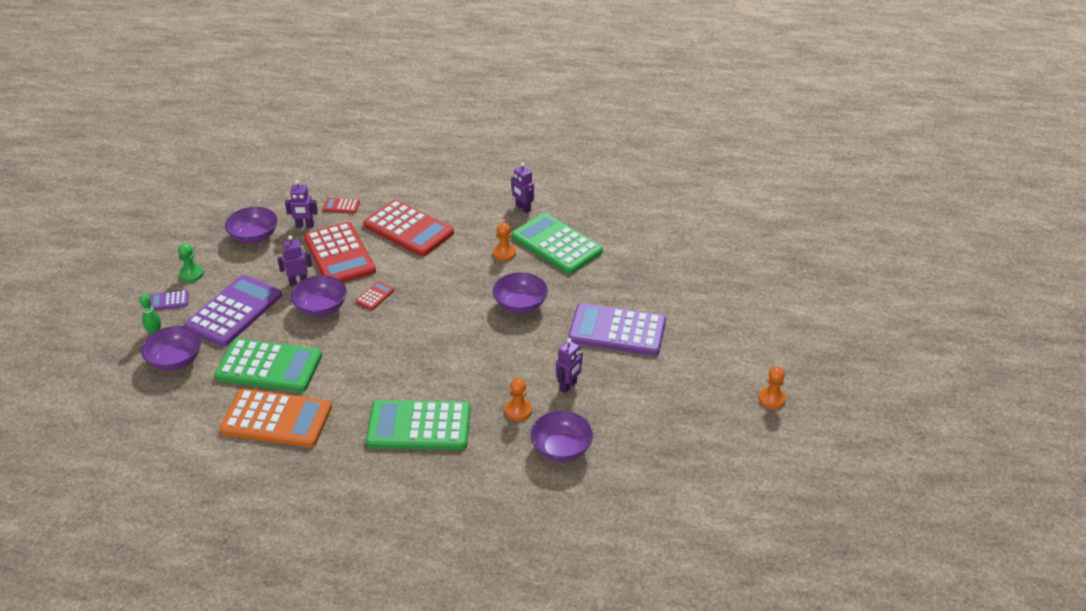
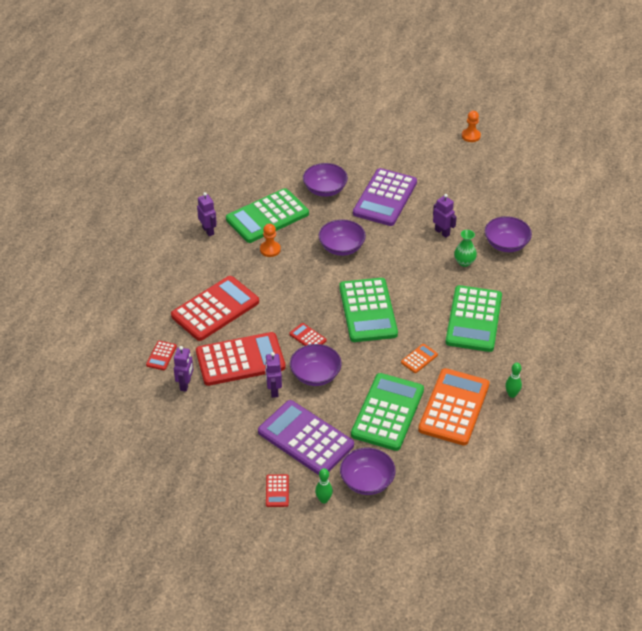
camera: 80 degrees left, 5 degrees up
purple calculator [150,290,189,310] -> red calculator [266,474,289,507]
green pawn [178,243,204,282] -> none
purple bowl [225,207,277,244] -> purple bowl moved to [303,163,348,197]
orange pawn [505,378,532,421] -> green vase [454,230,477,267]
purple robot [511,163,534,213] -> purple robot turned 90 degrees counterclockwise [197,192,217,236]
none -> green calculator [339,278,398,342]
none -> orange calculator [401,344,438,373]
none -> green bowling pin [505,363,522,398]

